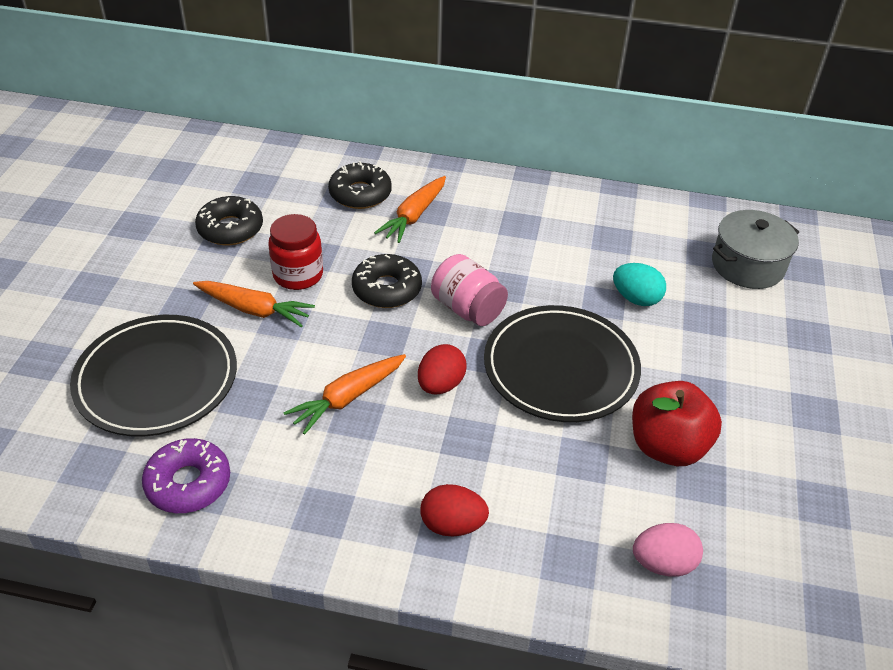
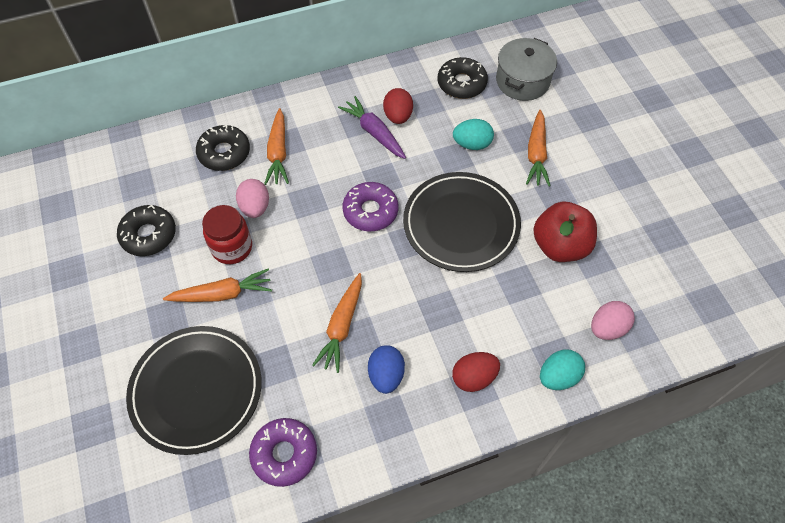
camera: 30 degrees left, 15 degrees up
black donut [352,254,422,308] -> black donut moved to [438,57,488,99]
red egg [418,344,466,394] -> red egg moved to [383,88,413,124]
pink jar [431,254,508,326] -> purple donut [343,182,399,231]
none -> pink egg [236,179,269,218]
none -> purple carrot [338,96,406,159]
none -> blue egg [368,345,405,394]
none -> orange carrot [526,110,551,187]
none -> turquoise egg [540,350,585,390]

